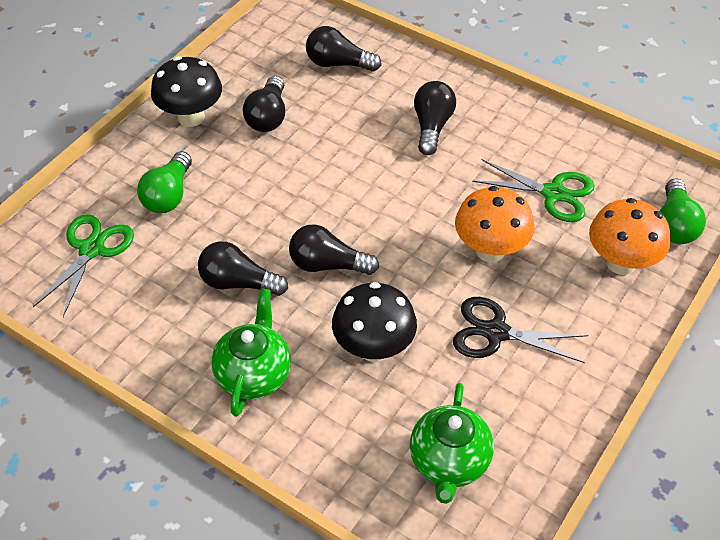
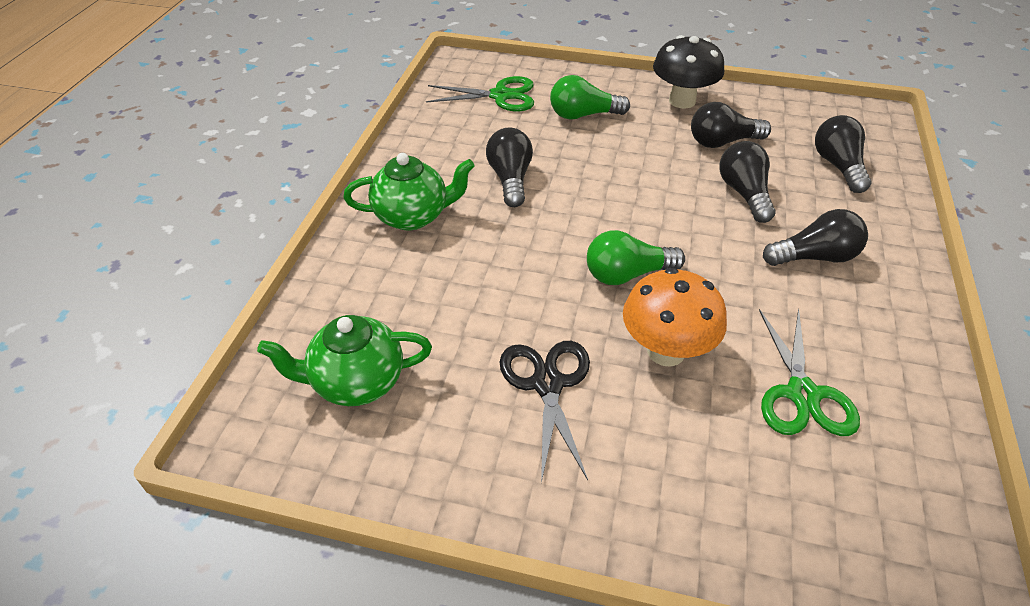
camera: 70 degrees right, 5 degrees down
black light bulb [289,224,379,275] -> black light bulb moved to [719,141,776,223]
black mushroom [332,282,417,362] -> none
orange mushroom [589,198,670,275] -> none
green light bulb [660,179,706,244] -> green light bulb moved to [587,230,685,285]

